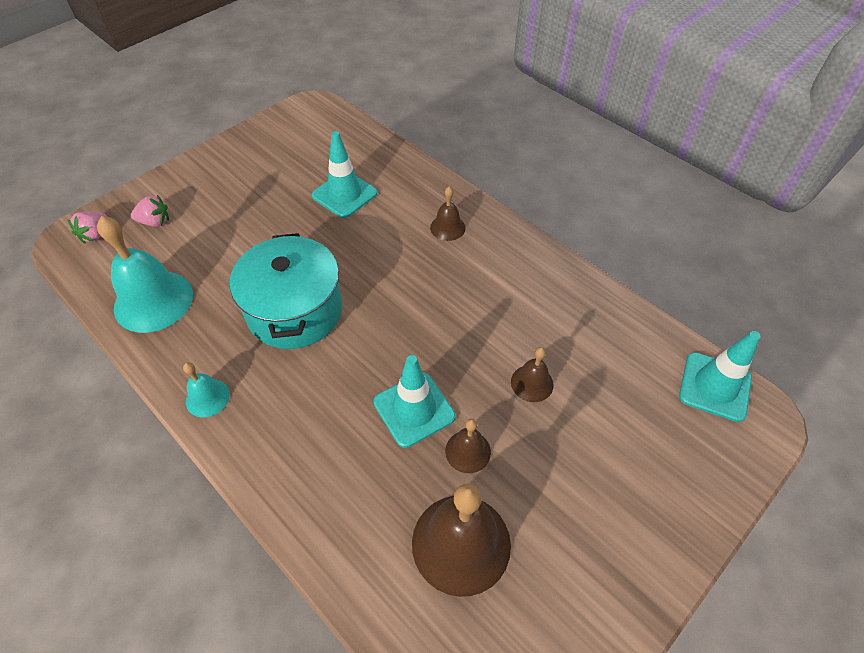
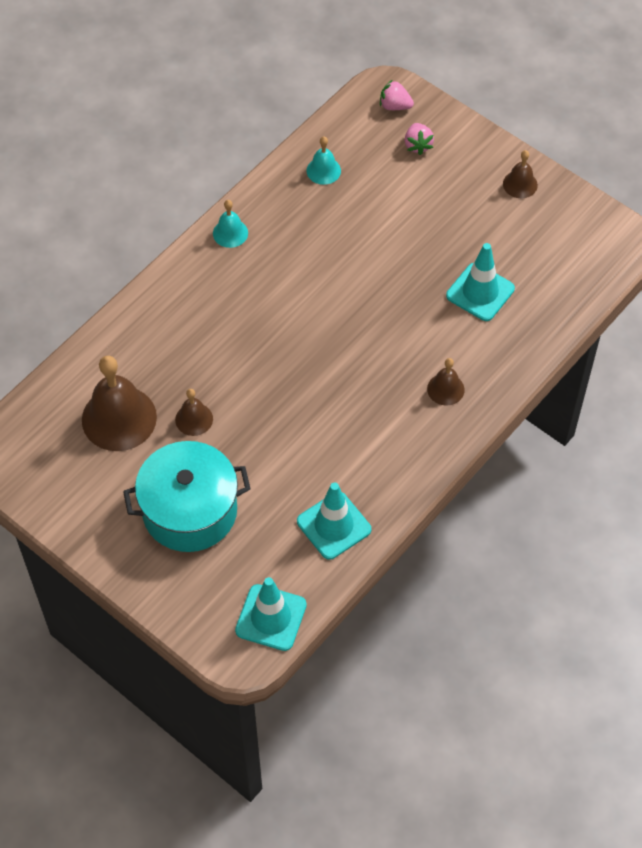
camera: 85 degrees right, 5 degrees up
turquoise bell [97,216,193,333] -> turquoise bell [306,136,341,185], size x0.50
turquoise pot [230,233,342,349] -> turquoise pot moved to [123,441,251,552]
turquoise traffic cone [373,355,455,448] -> turquoise traffic cone moved to [297,482,371,560]
brown bell [511,347,554,402] -> brown bell moved to [503,150,538,198]

